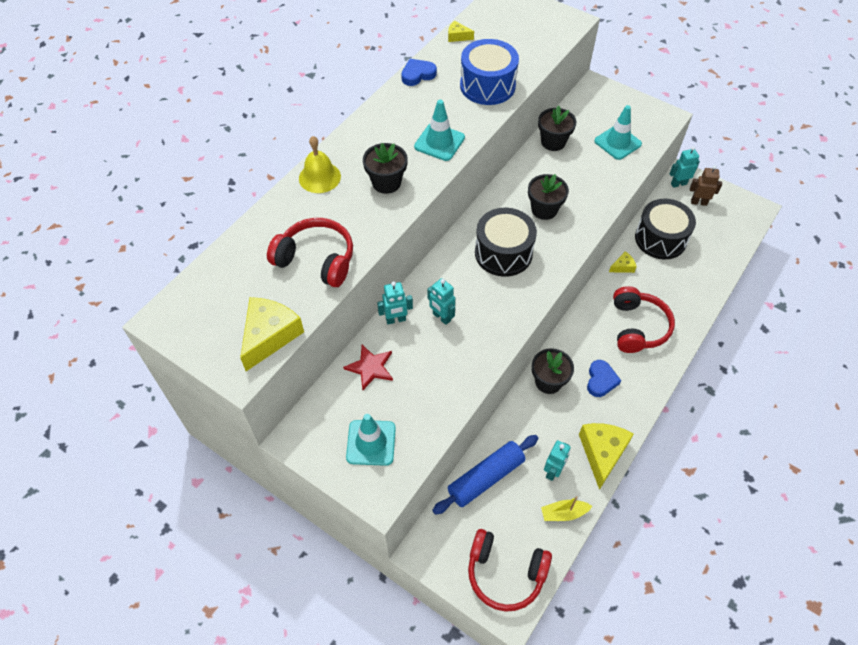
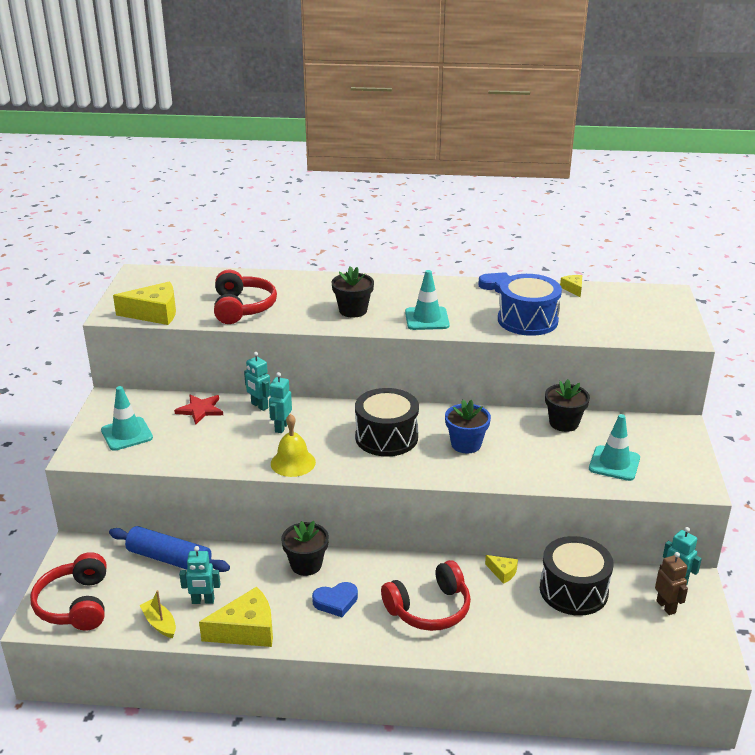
camera: 60 degrees right, 25 degrees down
yellow bell [299,136,341,193] -> yellow bell moved to [271,414,316,477]
black flower pot [528,174,569,220] -> blue flower pot [445,400,491,454]

